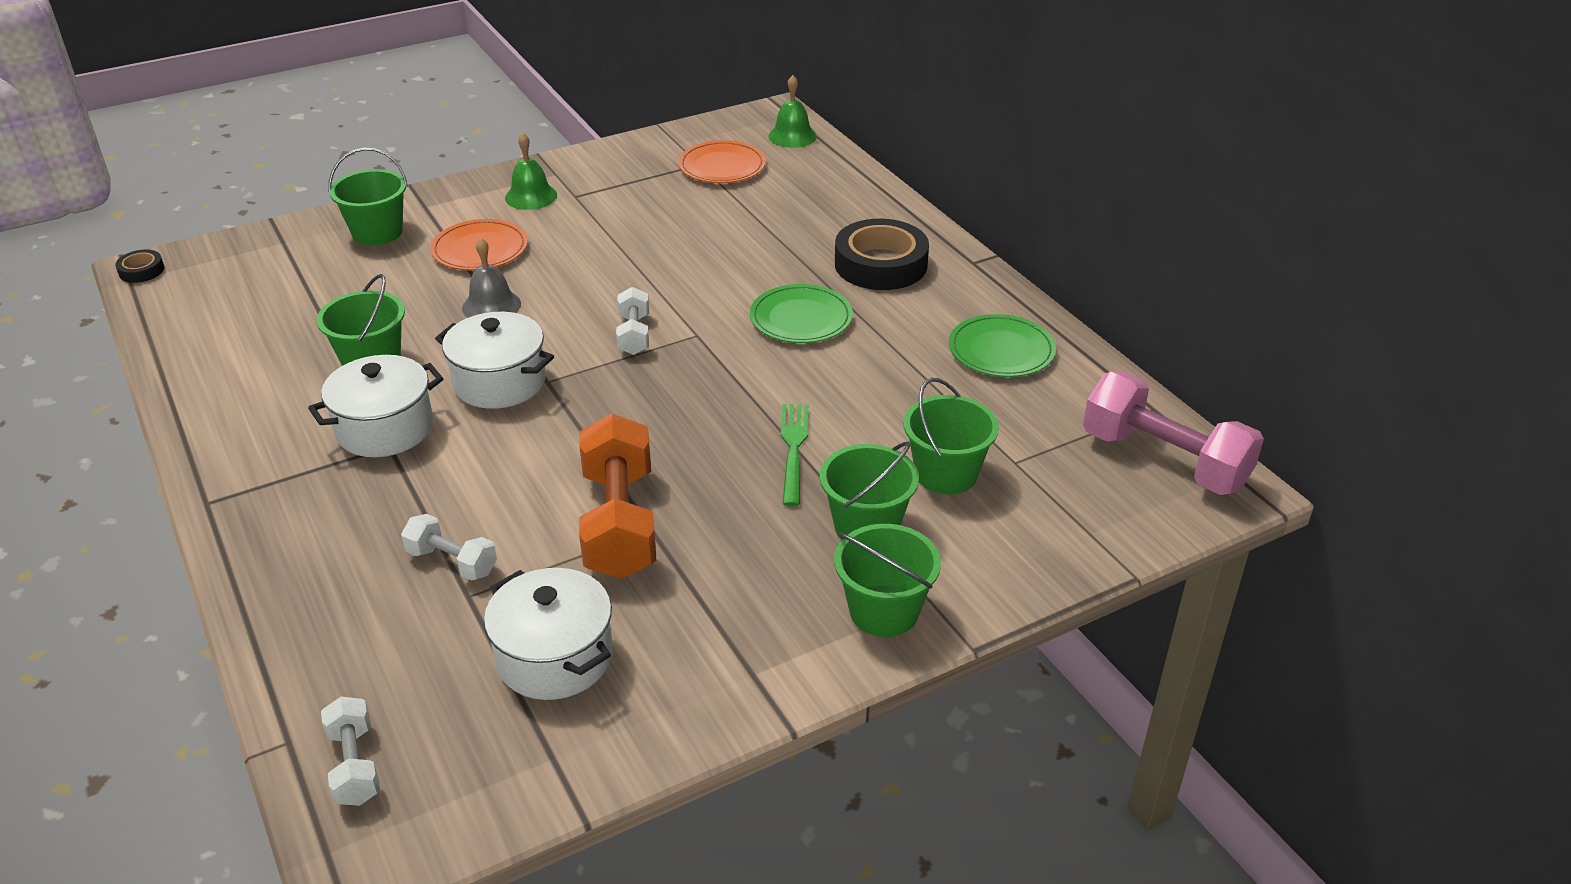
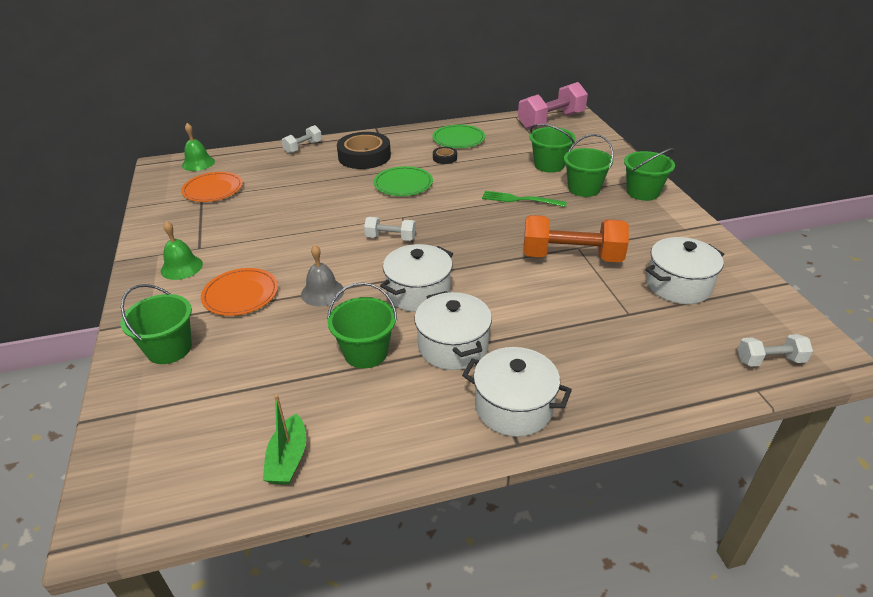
camera: 75 degrees left, 0 degrees up
black tape [115,250,164,283] -> black tape moved to [433,147,457,164]
white dumbbell [401,514,497,581] -> white dumbbell moved to [282,125,322,154]
none -> green boat [263,394,306,485]
none -> white pot [462,347,572,437]

